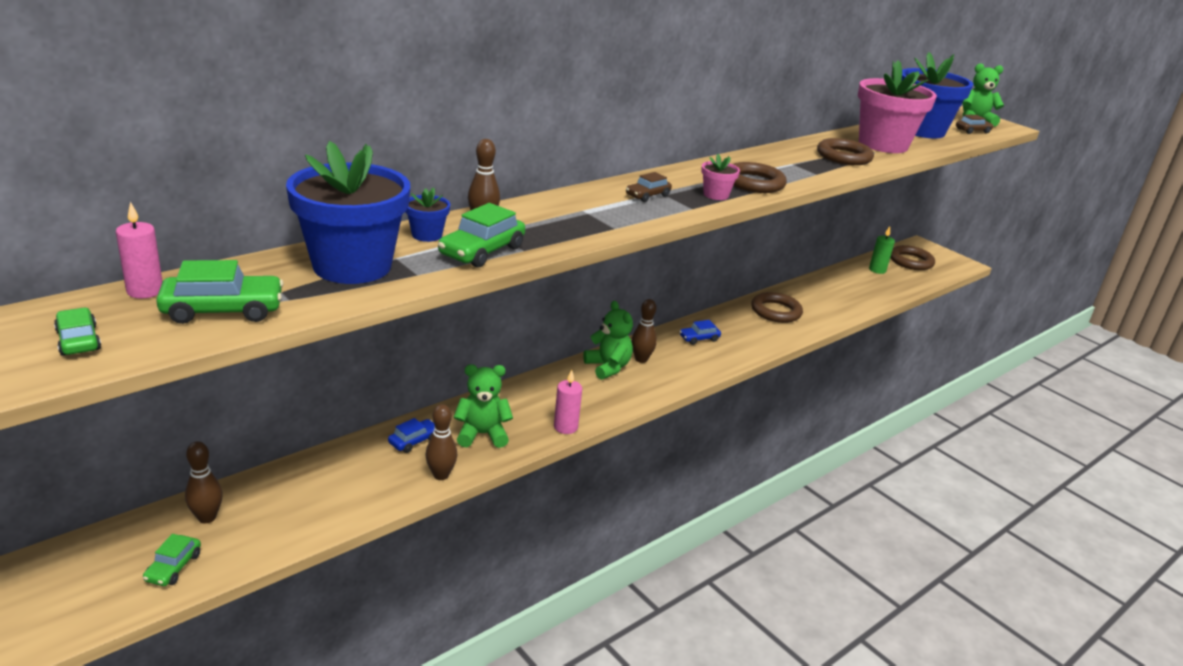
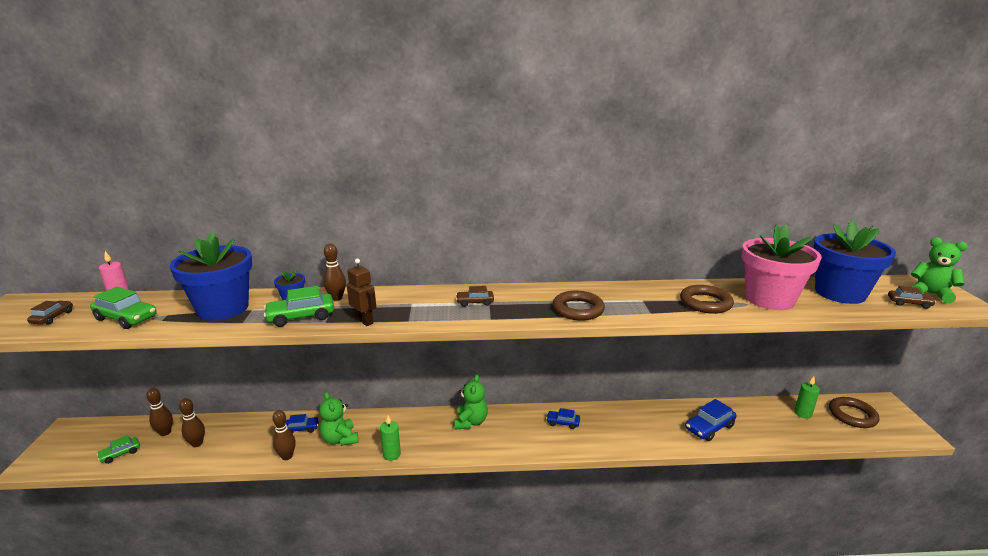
camera: 40 degrees right, 5 degrees down
green car [54,308,101,356] -> brown car [27,301,73,325]
green teddy bear [454,364,513,448] -> green teddy bear turned 150 degrees counterclockwise [319,392,358,446]
pink candle [554,370,582,434] -> green candle [380,415,401,461]
brown bowling pin [631,299,657,363] -> brown bowling pin moved to [179,398,205,447]
pink flower pot [701,154,740,200] -> none
brown ring [751,292,803,323] -> none
none -> brown robot [347,259,376,326]
none -> blue car [685,399,736,441]

